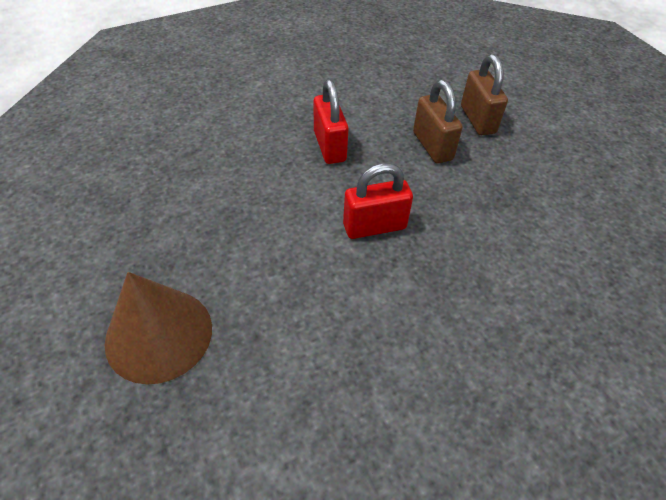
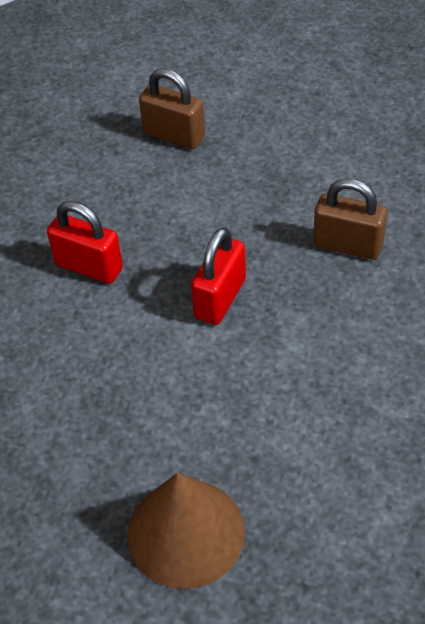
camera: 45 degrees left, 0 degrees up
brown padlock [413,80,463,163] -> brown padlock moved to [313,178,387,260]

